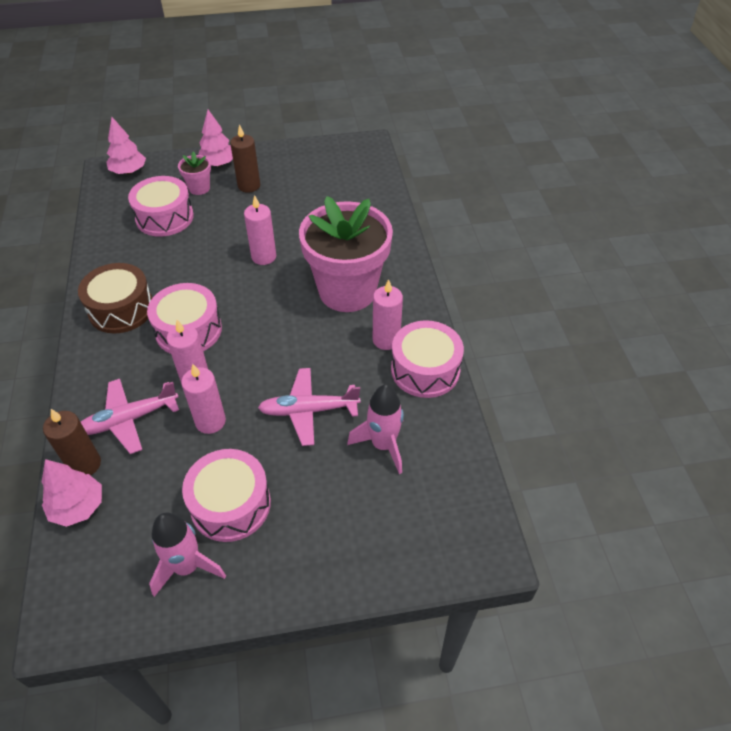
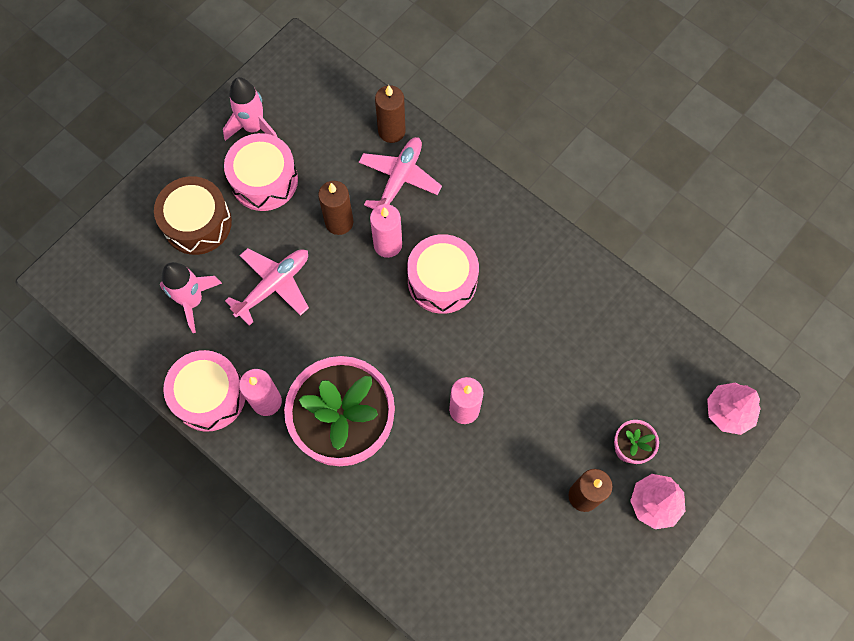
camera: 140 degrees right, 20 degrees up
pink tree [42,459,102,527] -> none
brown drum [78,263,152,333] -> brown drum moved to [154,176,232,255]
pink drum [128,176,194,237] -> none
pink candle [181,364,226,434] -> brown candle [318,181,353,235]

